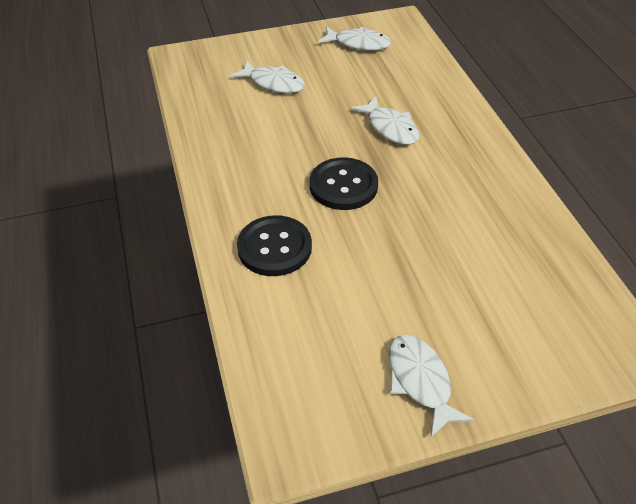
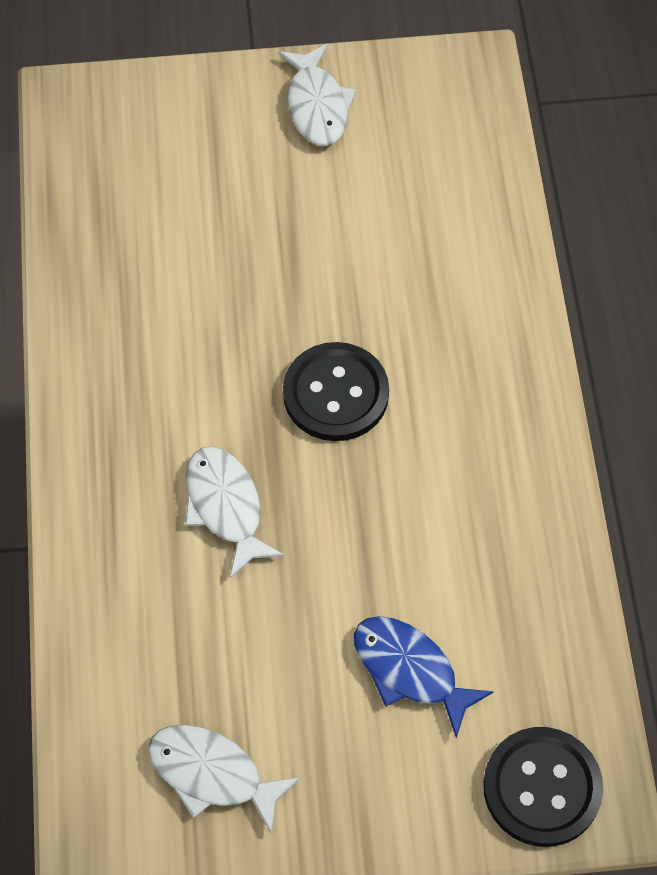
camera: 170 degrees left, 15 degrees up
white fish [230,60,305,93] -> blue fish [354,616,494,738]
black button [237,215,312,276] -> black button moved to [483,727,603,847]

